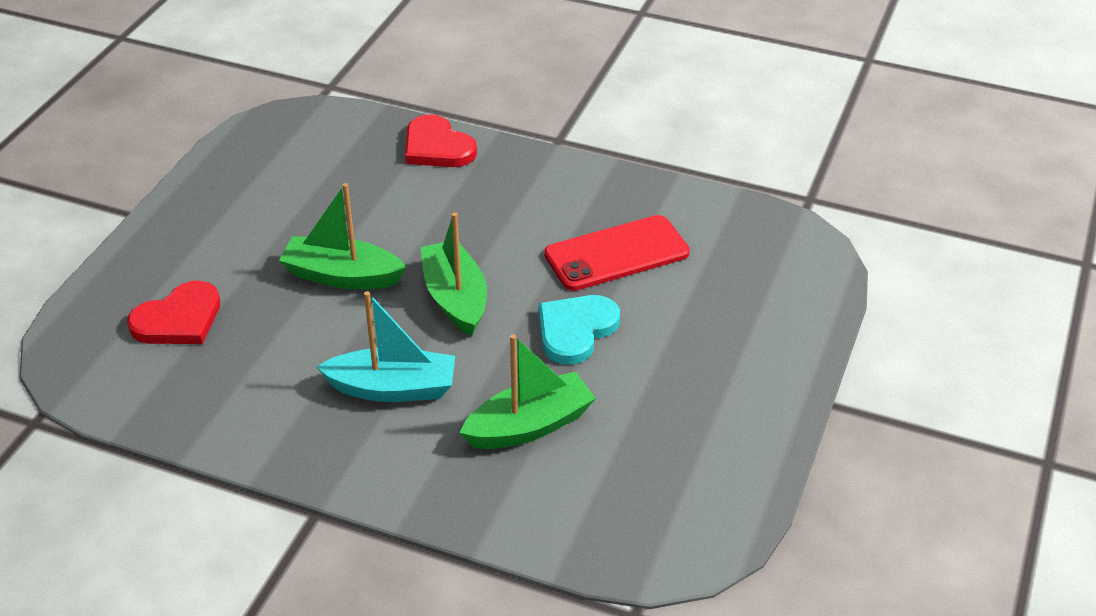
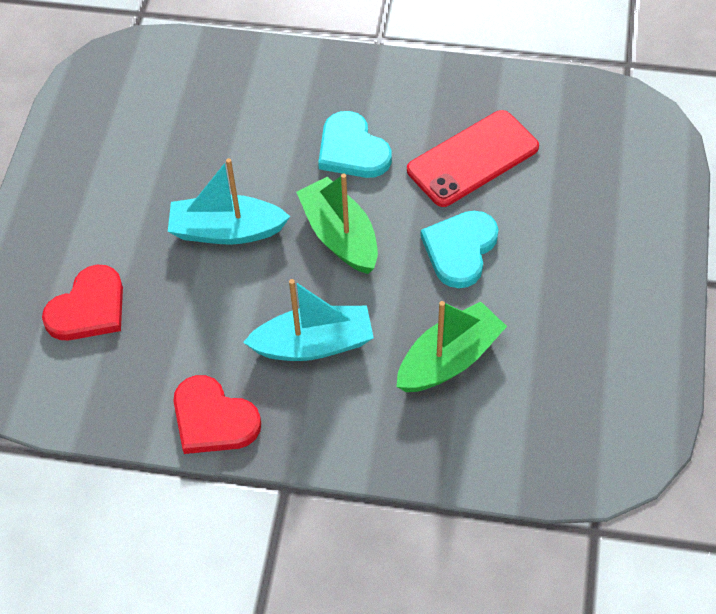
camera: 10 degrees left, 15 degrees up
green boat [279,183,406,289] -> turquoise boat [168,158,290,245]
red heart [405,114,477,167] -> red heart moved to [173,375,261,454]
none -> turquoise heart [318,111,392,178]

